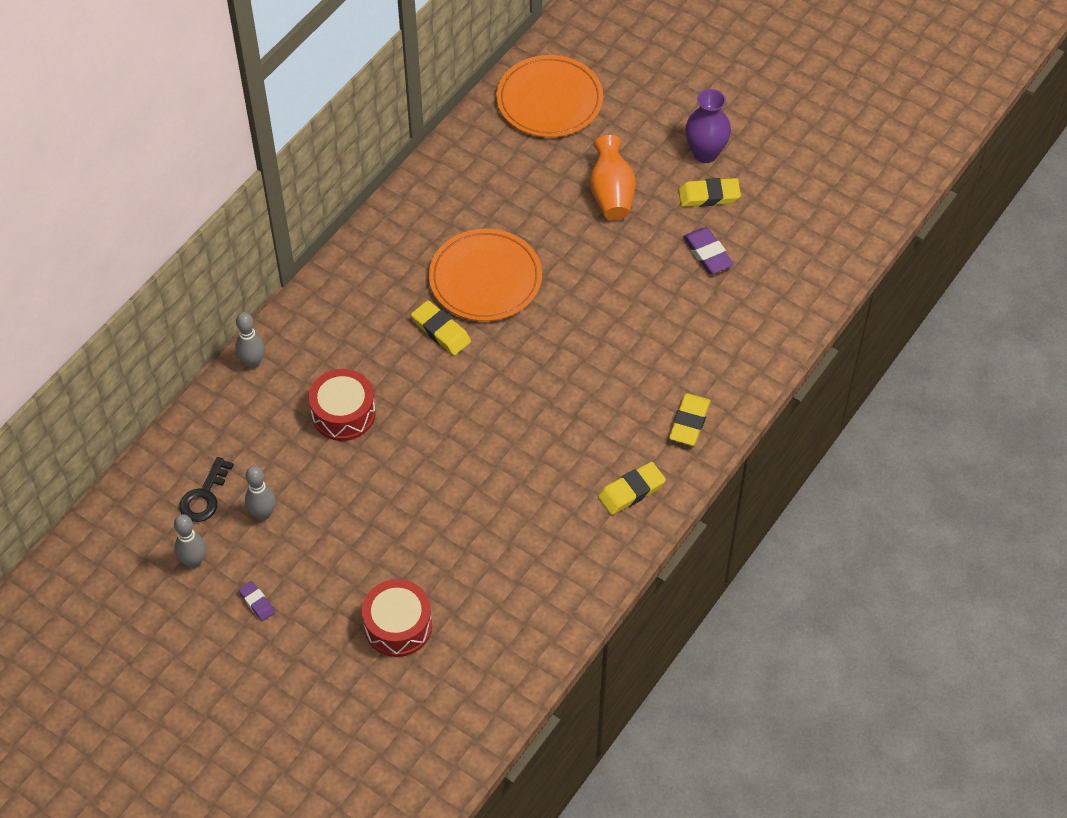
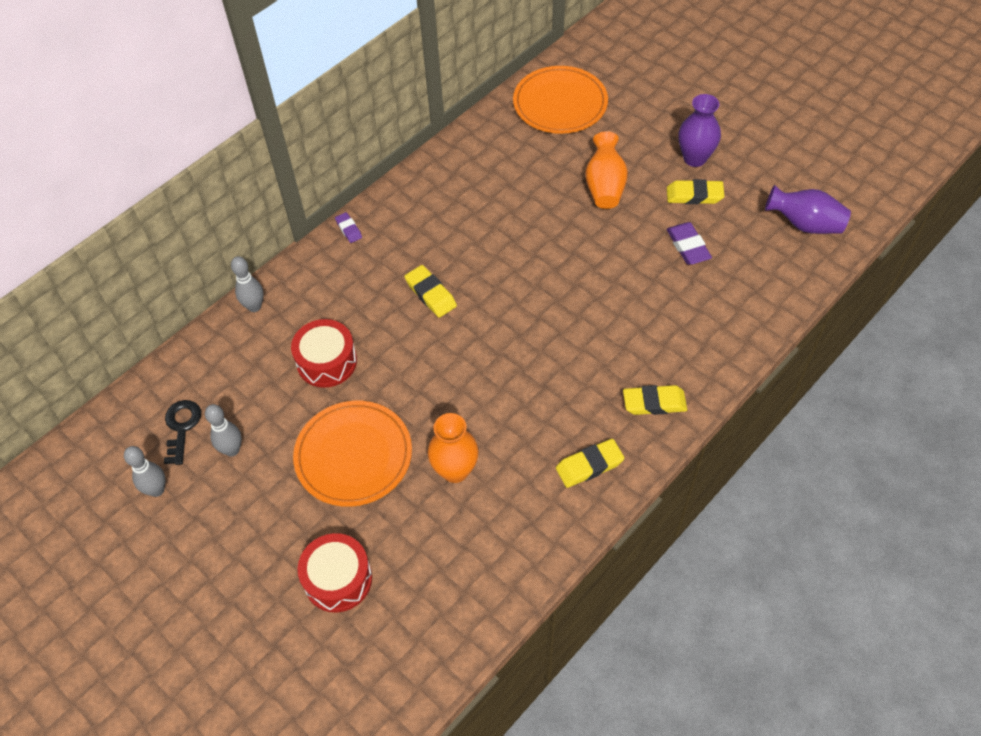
camera: 10 degrees right, 0 degrees up
black key [179,457,234,522] -> black key turned 150 degrees clockwise [164,400,201,465]
purple eraser [238,581,275,621] -> purple eraser moved to [335,212,362,243]
orange plate [429,229,542,321] -> orange plate moved to [293,401,412,507]
yellow eraser [669,393,711,446] -> yellow eraser turned 60 degrees clockwise [623,385,687,415]
none -> orange vase [428,413,479,483]
none -> purple vase [765,185,851,234]

